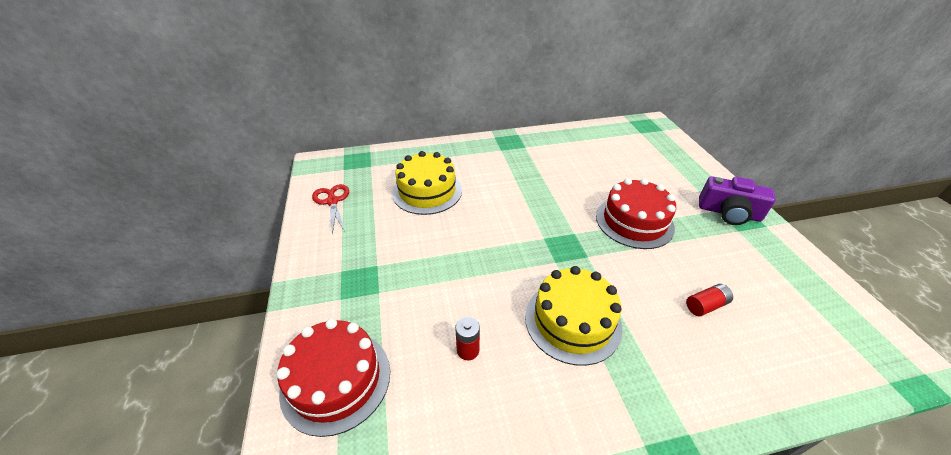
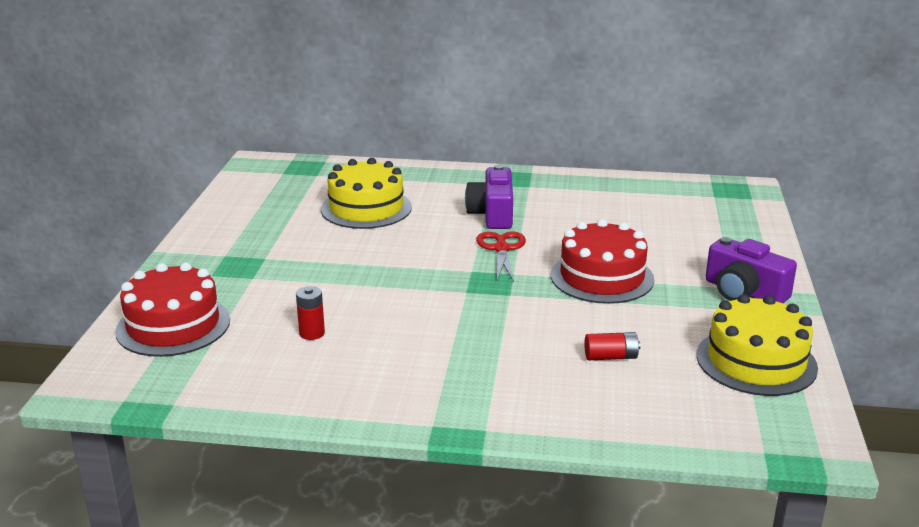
camera: 20 degrees right, 15 degrees down
red scissors [312,184,349,235] -> red scissors moved to [476,231,526,282]
yellow cake [525,266,622,366] -> yellow cake moved to [697,294,818,396]
none -> purple camera [465,165,513,229]

